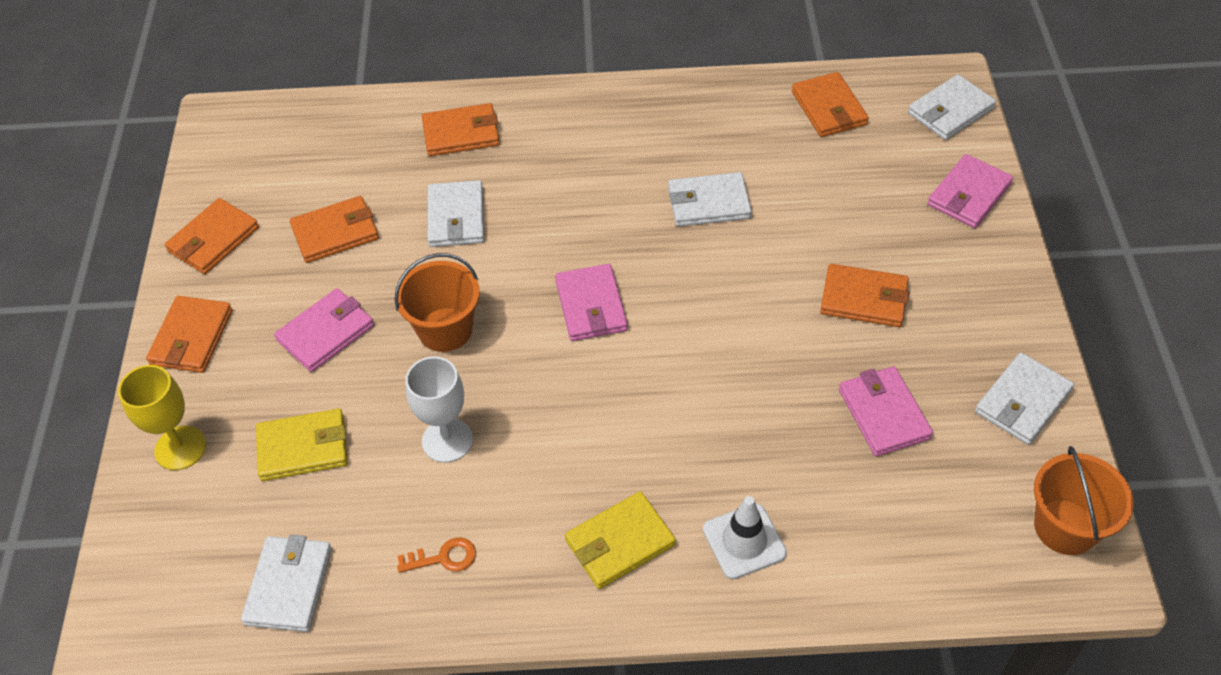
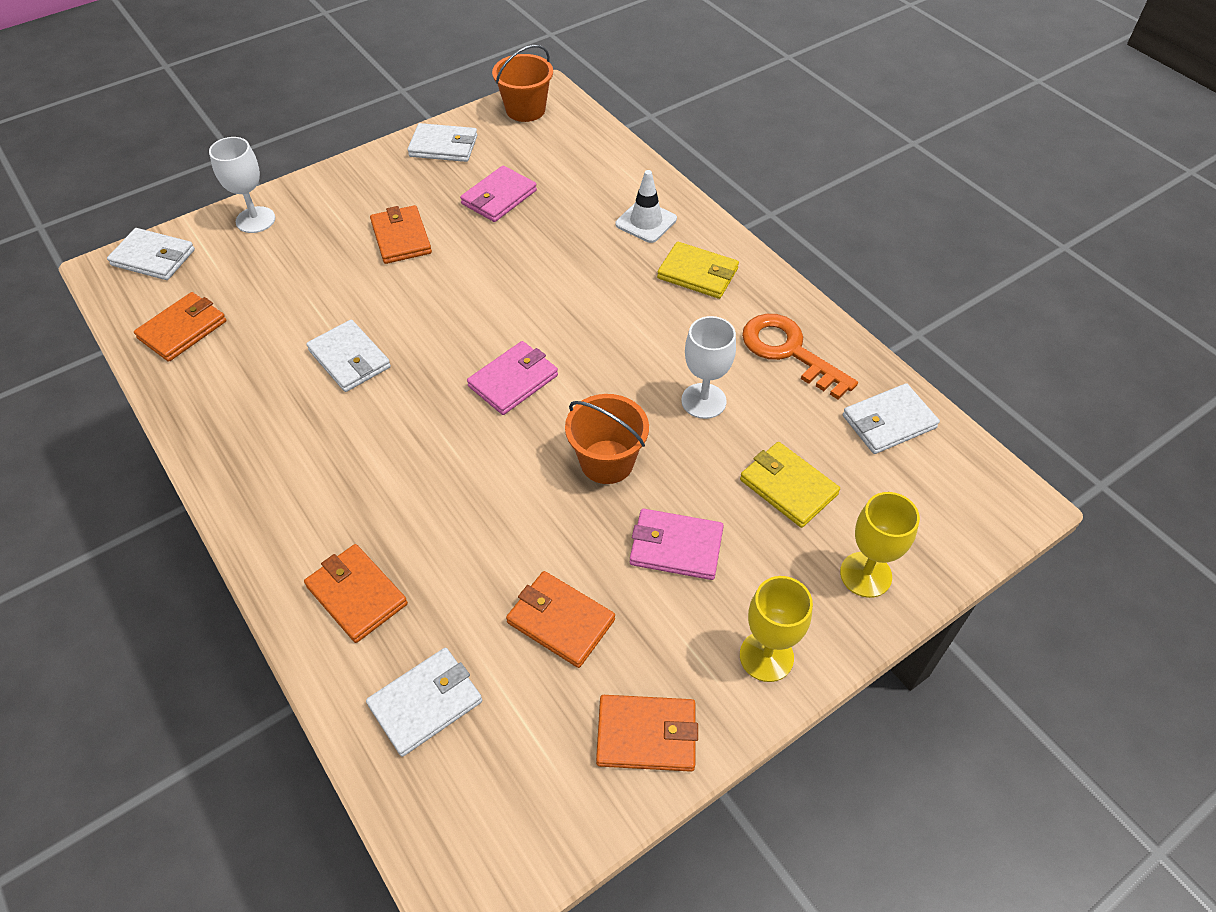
camera: 125 degrees left, 0 degrees up
orange wallet [146,296,232,373] -> yellow goblet [740,576,813,682]
orange key [397,537,476,573] -> orange key [742,314,858,399], size x2.05
white wallet [427,180,484,247] -> white wallet moved to [366,648,482,757]
pink wallet [927,154,1013,228] -> white goblet [209,137,275,233]

